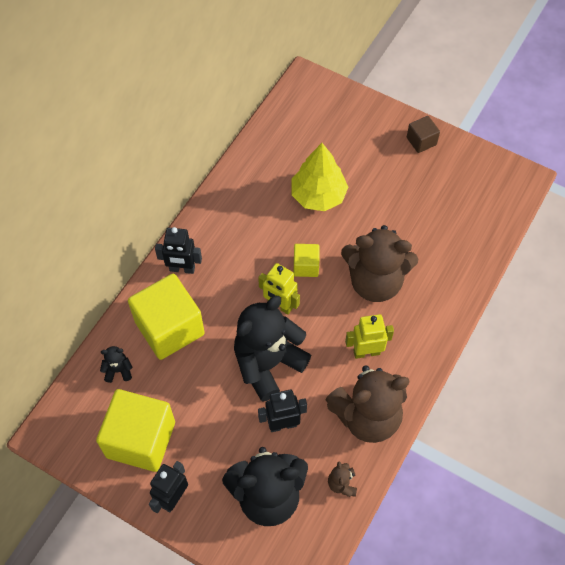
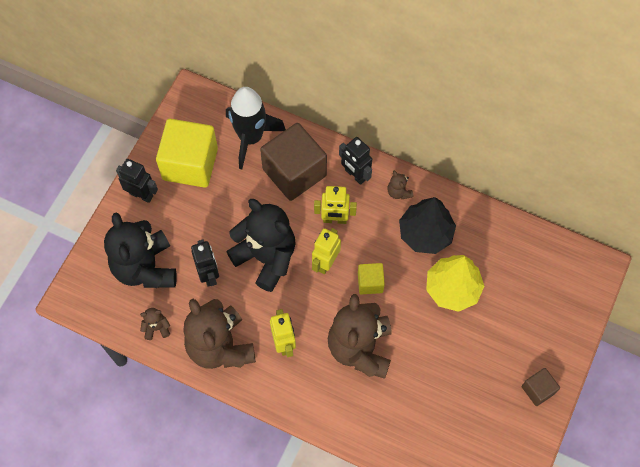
camera: 85 degrees right, 5 degrees up
black teddy bear [100,346,133,383] -> black rocket [226,87,286,169]
yellow cube [128,274,205,360] -> brown cube [260,123,327,201]
black robot [155,227,202,274] -> black robot turned 45 degrees counterclockwise [339,137,372,185]
none -> yellow robot [314,186,357,224]
none -> brown teddy bear [387,171,413,199]
none -> black tree [399,197,456,254]

